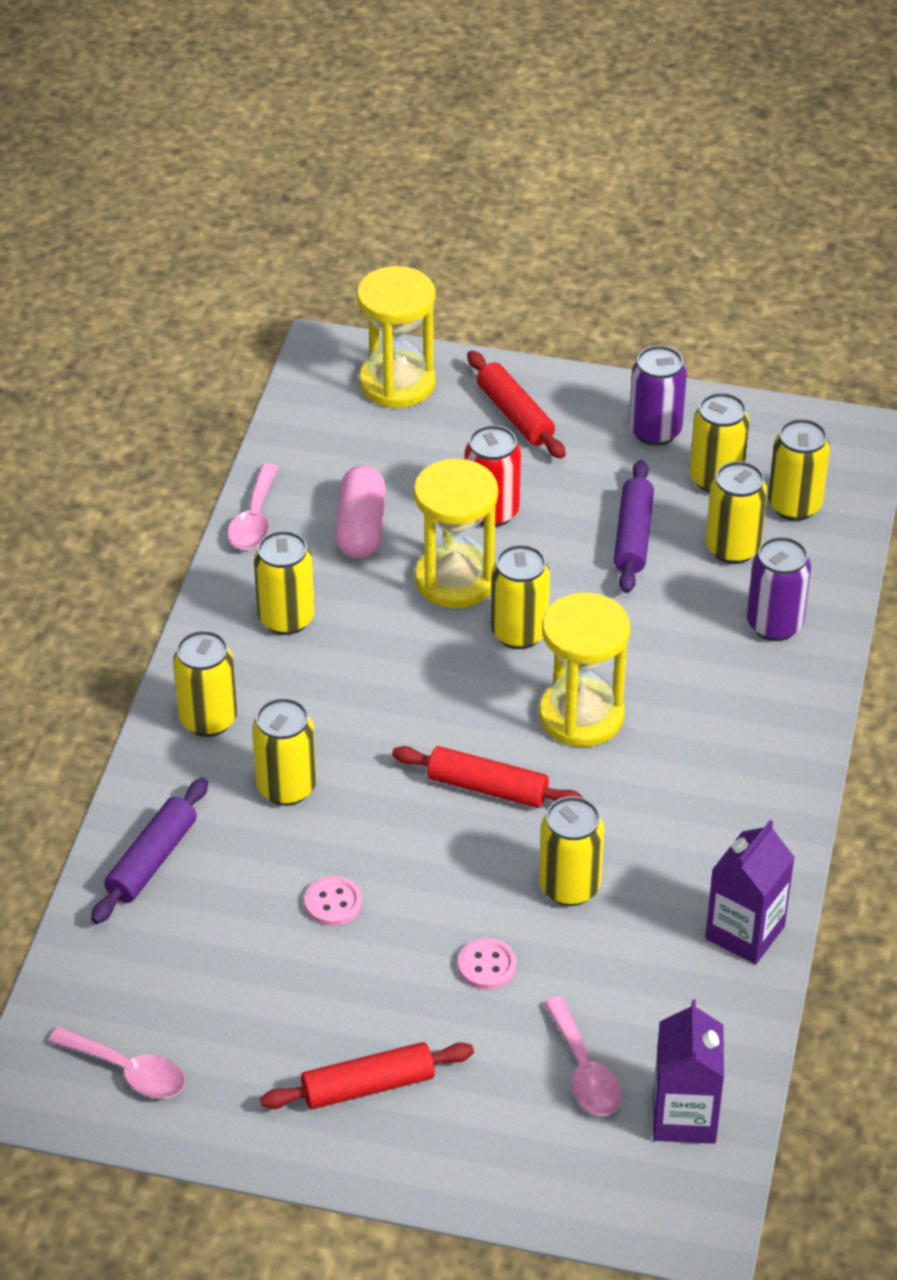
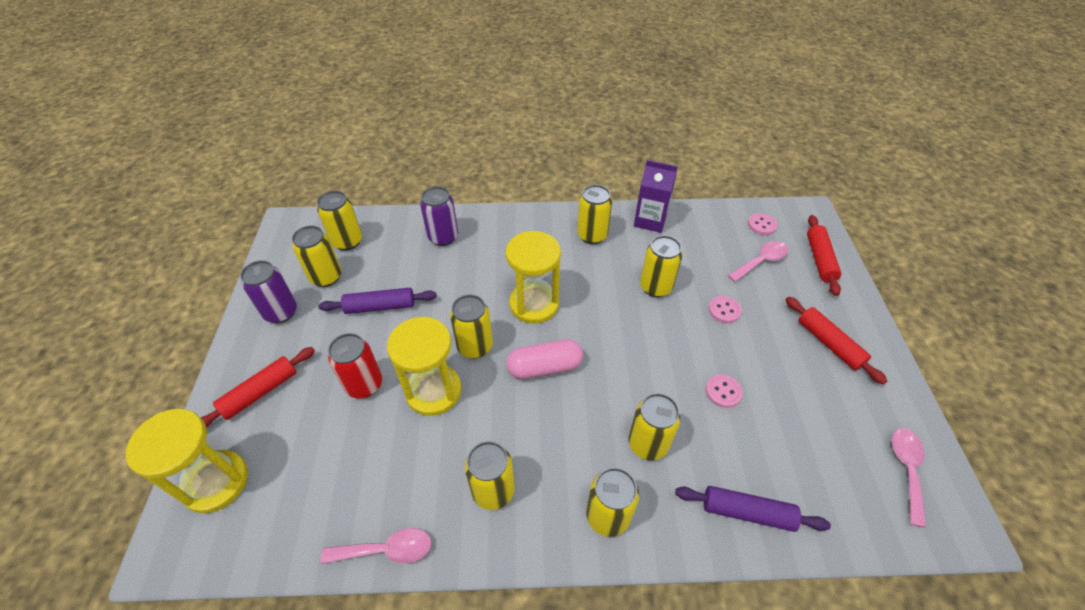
camera: 105 degrees left, 5 degrees up
pink capsule [335,465,386,558] -> pink capsule moved to [506,339,583,379]
red rolling pin [392,746,584,808] -> red rolling pin moved to [807,215,841,296]
purple carton [653,999,724,1144] -> pink button [748,213,777,235]
yellow can [706,461,768,564] -> yellow can moved to [577,185,612,244]

